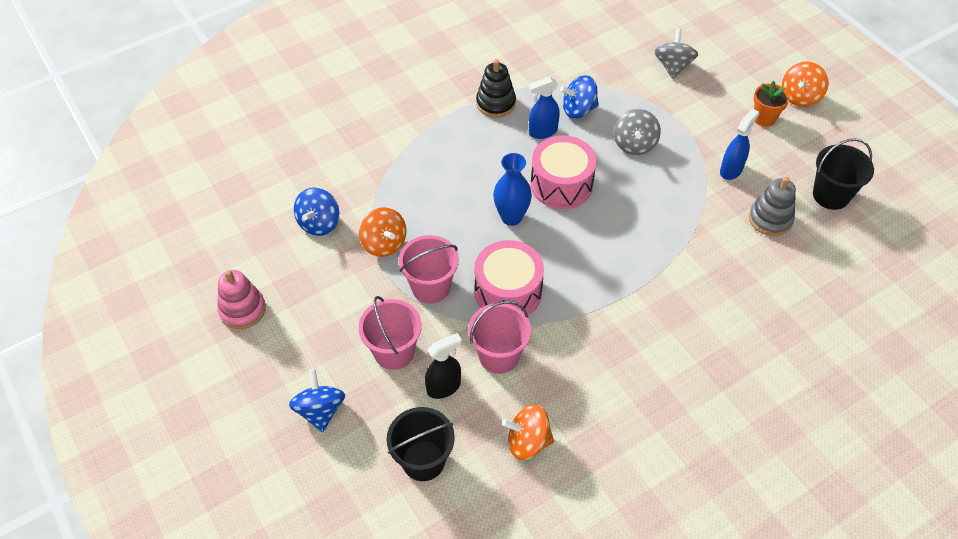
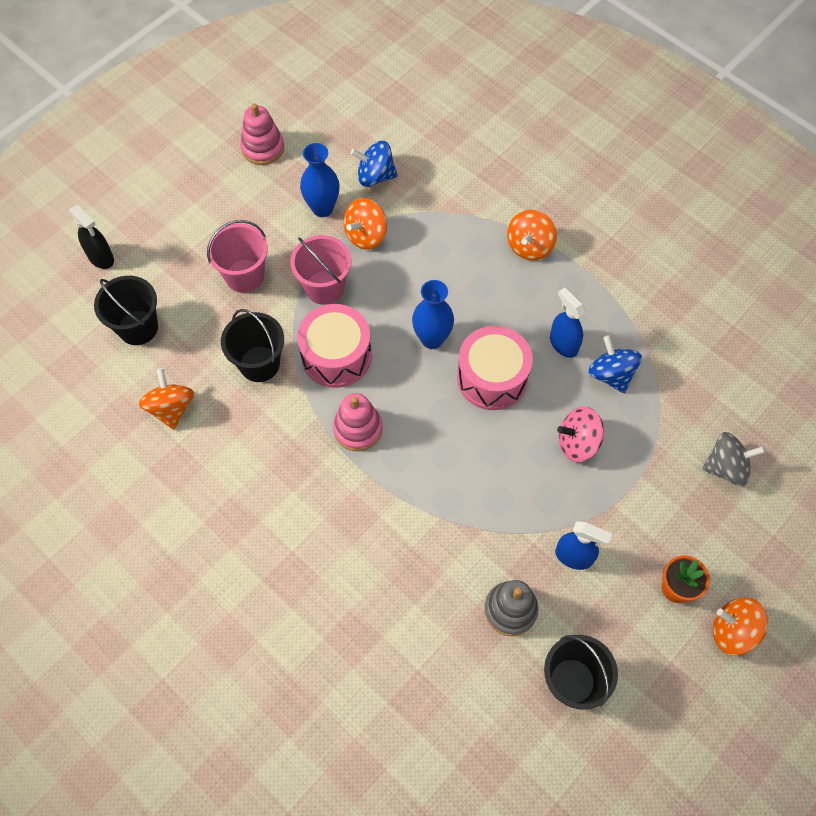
camera: 75 degrees right, 10 degrees up
blue spinning top [289,369,345,432] -> none
black spray bottle [425,333,462,399] -> black spray bottle moved to [69,205,114,269]
pink bucket [468,301,531,374] -> black bucket [221,309,284,382]
black stacking toy [476,59,516,118] -> none
grey spinning top [614,109,661,155] -> pink spinning top [557,407,604,462]
none -> blue vase [300,143,340,217]
none -> pink stacking toy [333,393,383,451]
none -> orange spinning top [507,210,557,261]

